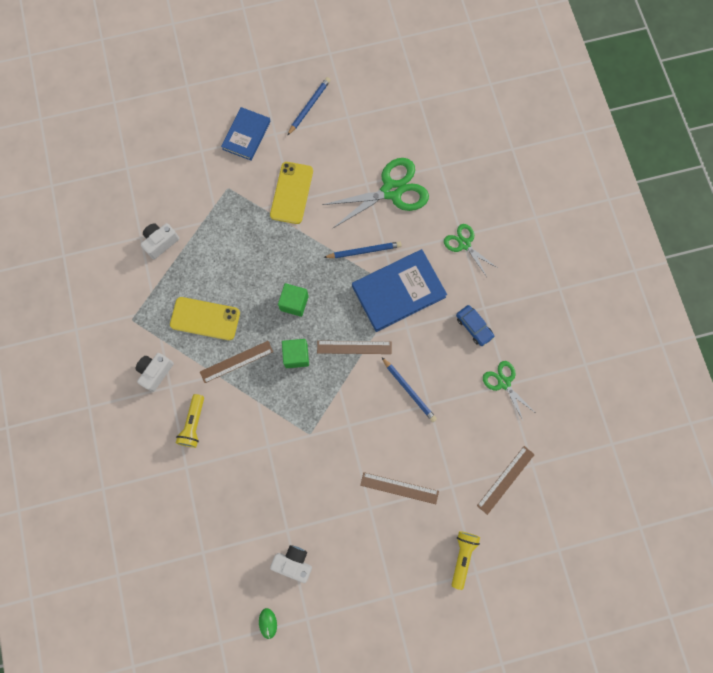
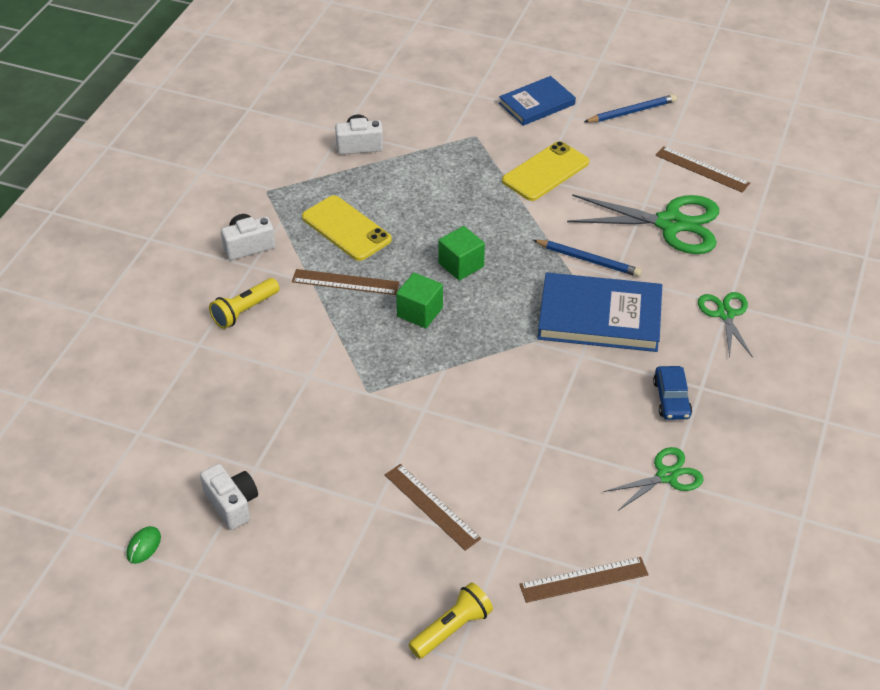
camera: 35 degrees right, 30 degrees down
brown ruler [317,341,391,354] -> brown ruler moved to [655,146,750,193]
blue pencil [382,358,437,422] -> none
green scissors [483,361,535,420] -> green scissors turned 60 degrees clockwise [604,447,704,511]

